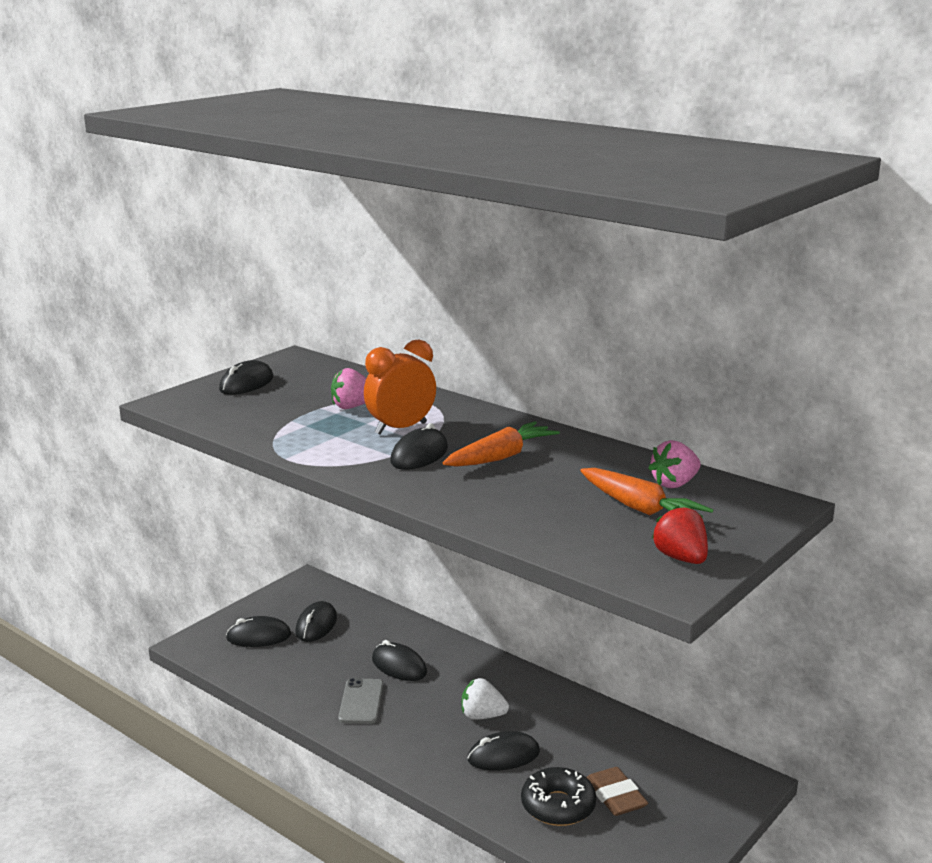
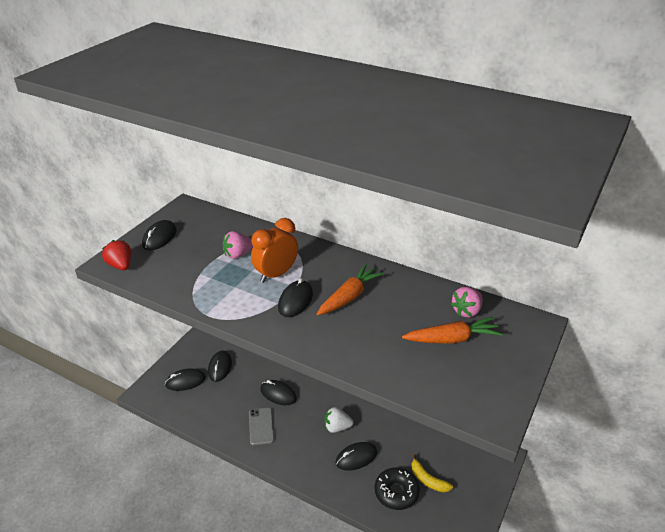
camera: 10 degrees left, 15 degrees up
orange carrot [580,468,714,518] -> orange carrot turned 45 degrees counterclockwise [402,317,503,344]
brown eraser [586,767,648,816] -> yellow banana [411,454,453,493]
red strawberry [652,505,708,564] -> red strawberry moved to [102,240,131,270]

